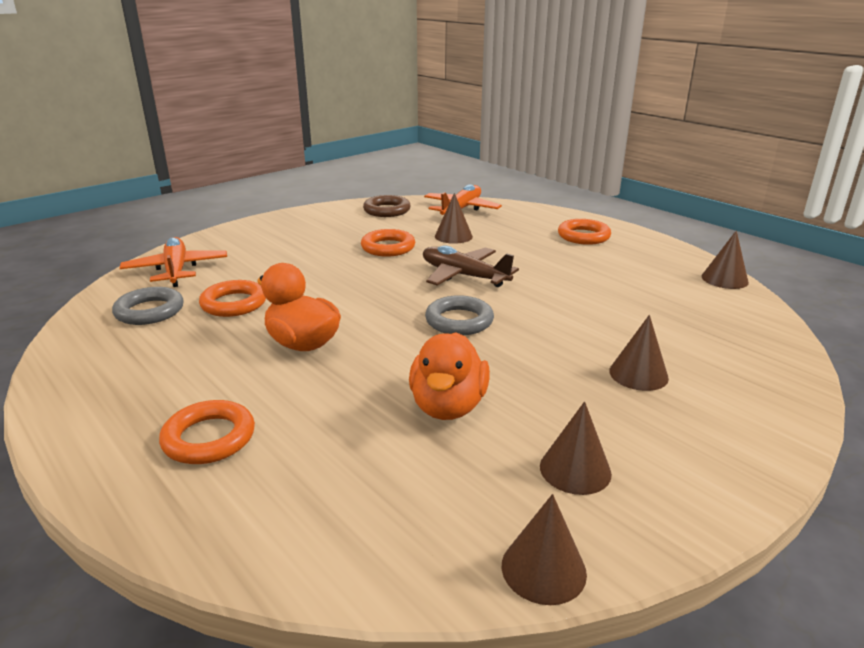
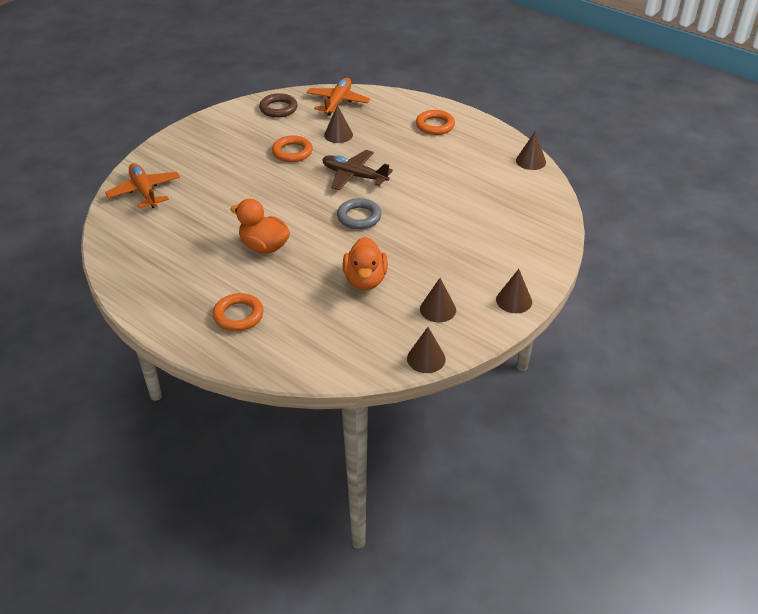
camera: 10 degrees left, 15 degrees up
grey ring [112,287,184,325] -> none
orange ring [199,280,266,317] -> none
brown cone [609,315,669,391] -> brown cone moved to [496,269,532,313]

